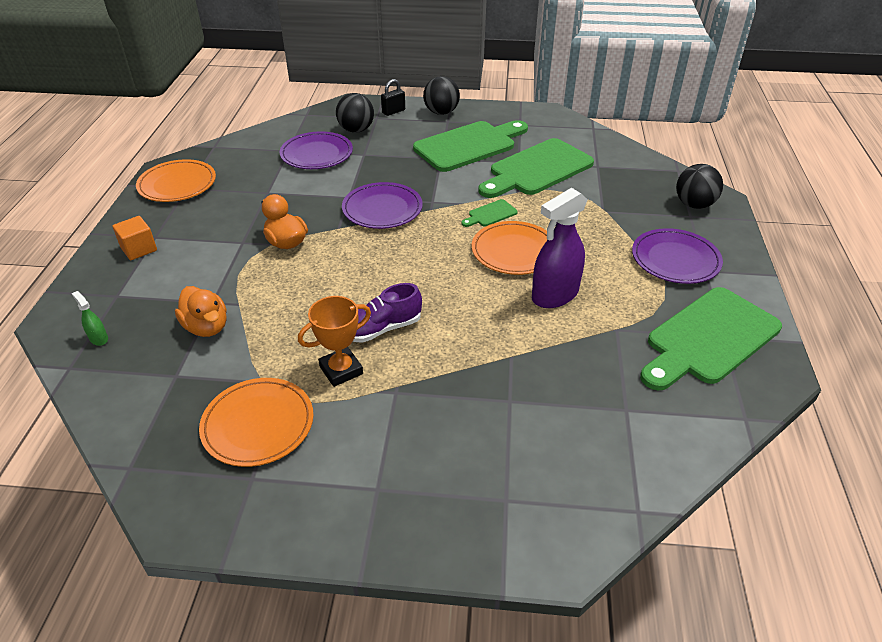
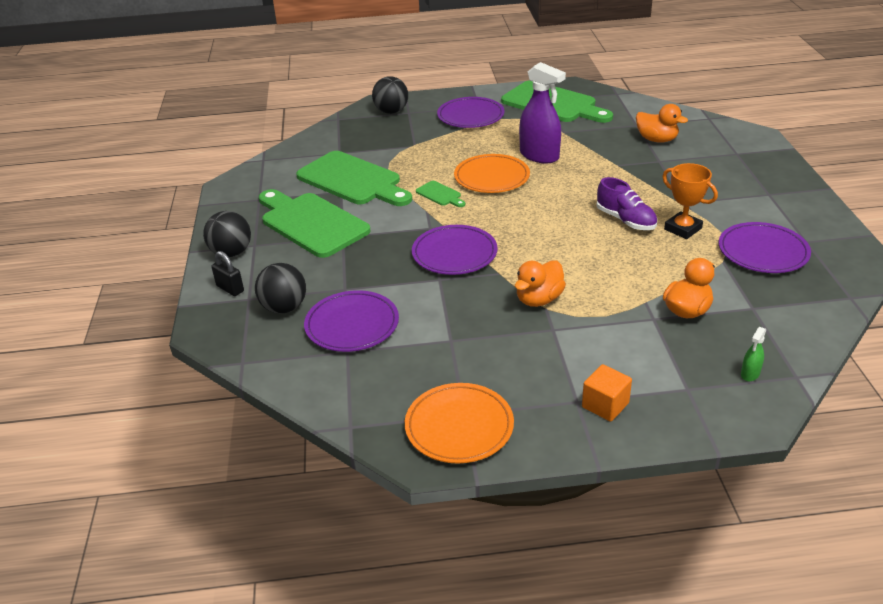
camera: 100 degrees left, 5 degrees down
orange plate [199,378,313,467] -> purple plate [719,222,811,273]
none -> orange duck [636,104,688,143]

